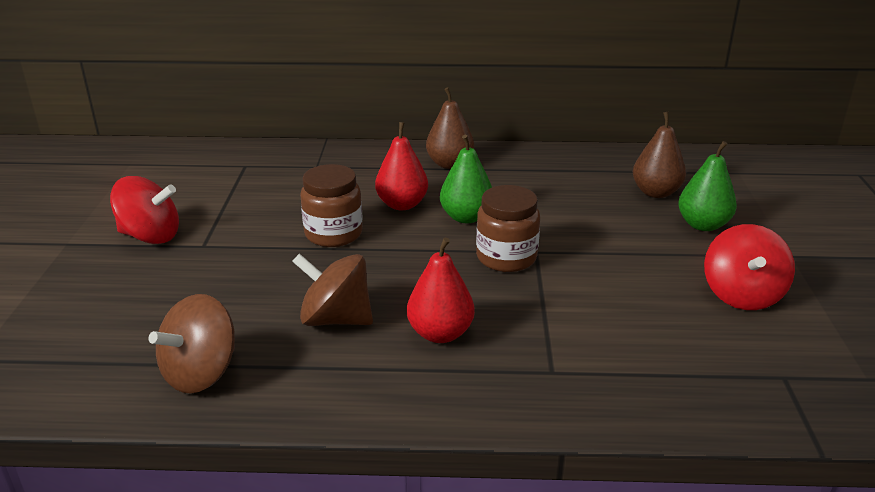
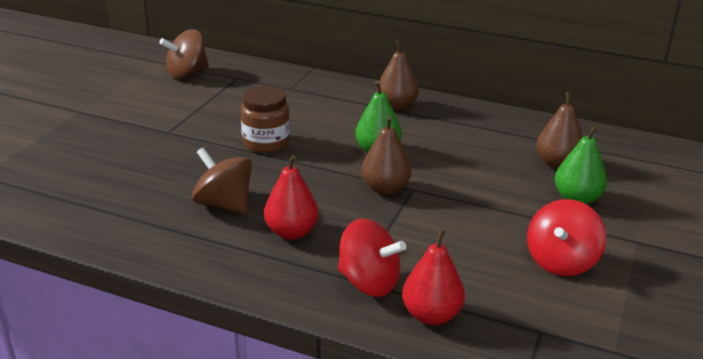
camera: 20 degrees right, 0 degrees up
red spinning top [110,176,179,244] -> red spinning top moved to [338,219,406,297]
brown spinning top [149,294,235,394] -> brown spinning top moved to [159,29,209,78]
red pear [375,122,428,210] -> red pear moved to [402,229,465,325]
brown jar [476,185,540,272] -> brown pear [361,116,411,195]

